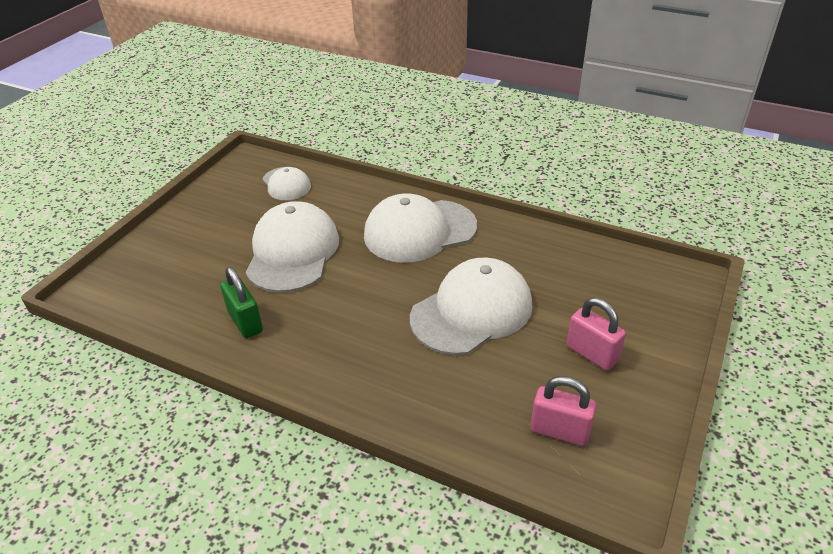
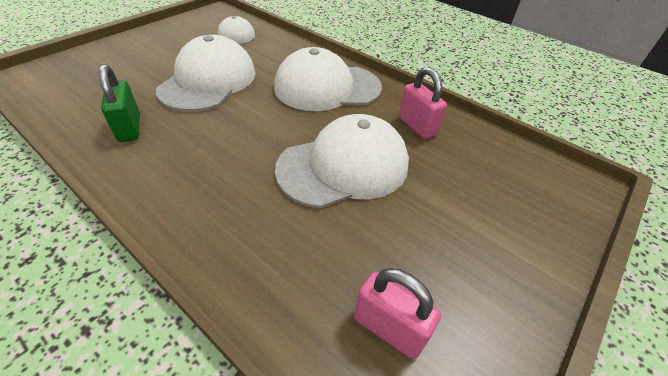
camera: 10 degrees right, 5 degrees up
pink padlock [567,298,626,371] -> pink padlock moved to [399,67,447,139]

